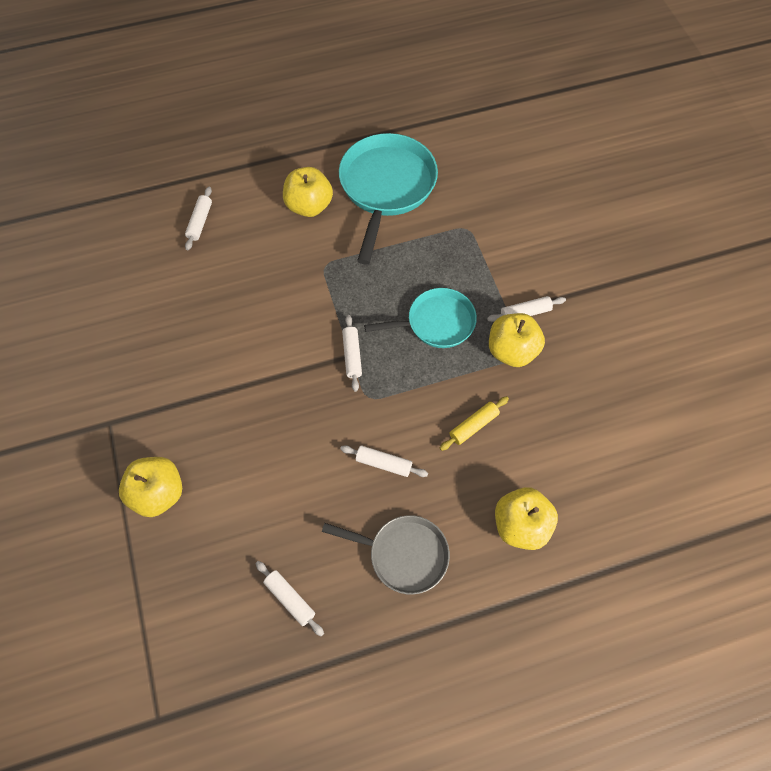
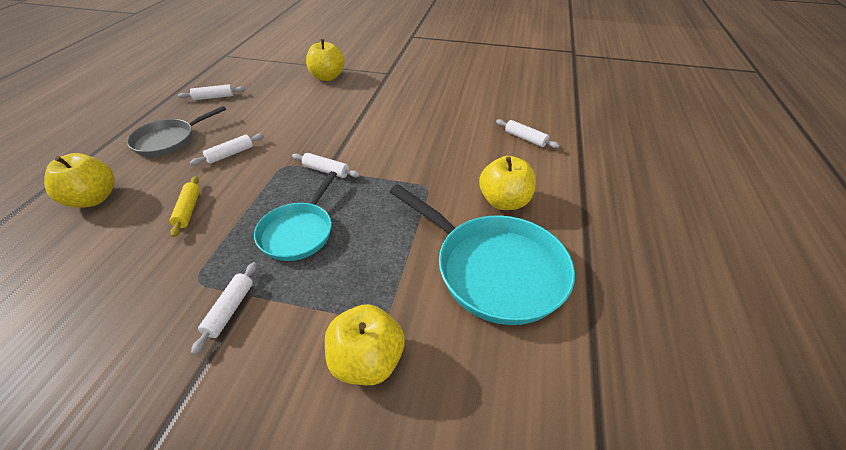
camera: 120 degrees right, 20 degrees down
yellow apple [489,313,545,367] -> yellow apple moved to [325,304,405,385]

